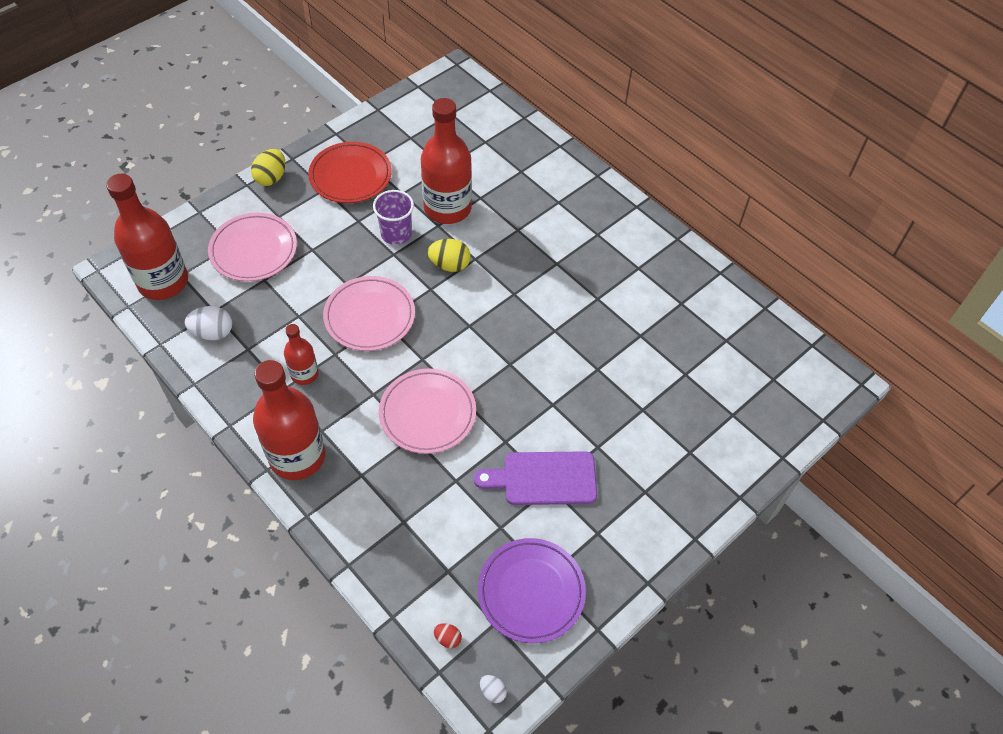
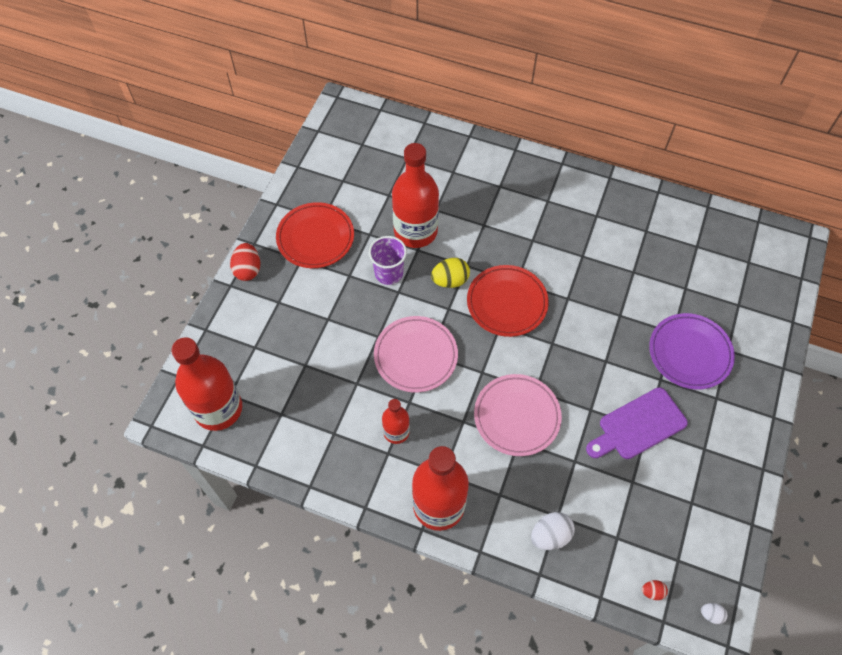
camera: 25 degrees left, 5 degrees up
white egg [185,306,232,340] -> white egg moved to [531,512,575,550]
pink plate [208,213,297,281] -> none
yellow egg [251,149,285,186] -> red egg [230,243,260,281]
purple plate [478,538,586,643] -> purple plate moved to [649,313,735,390]
none -> red plate [467,265,549,337]

